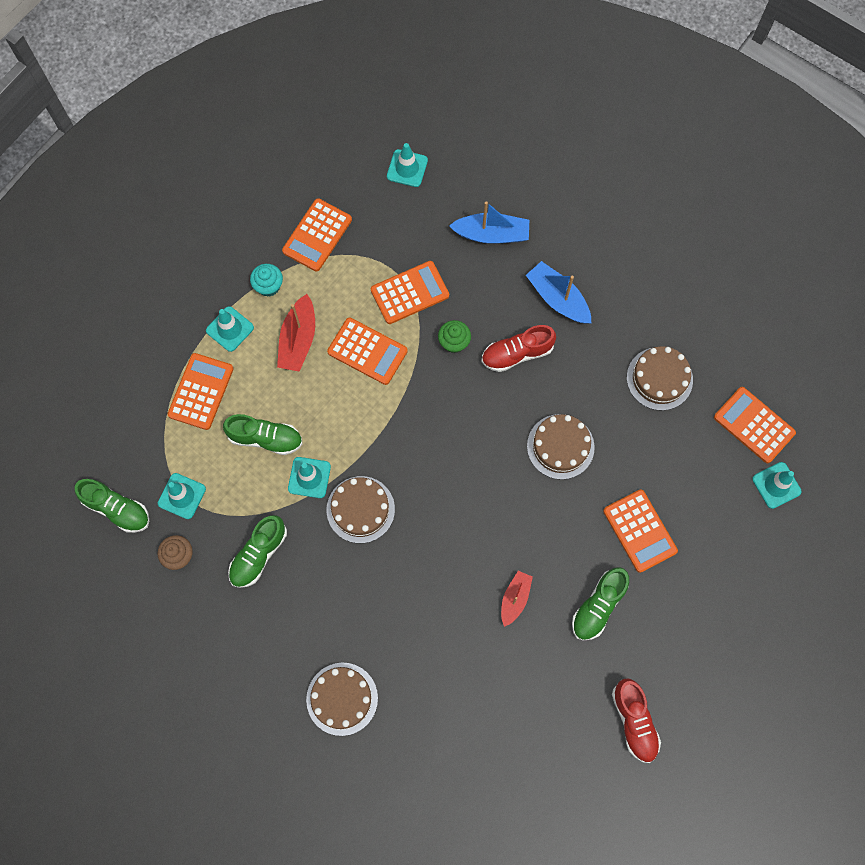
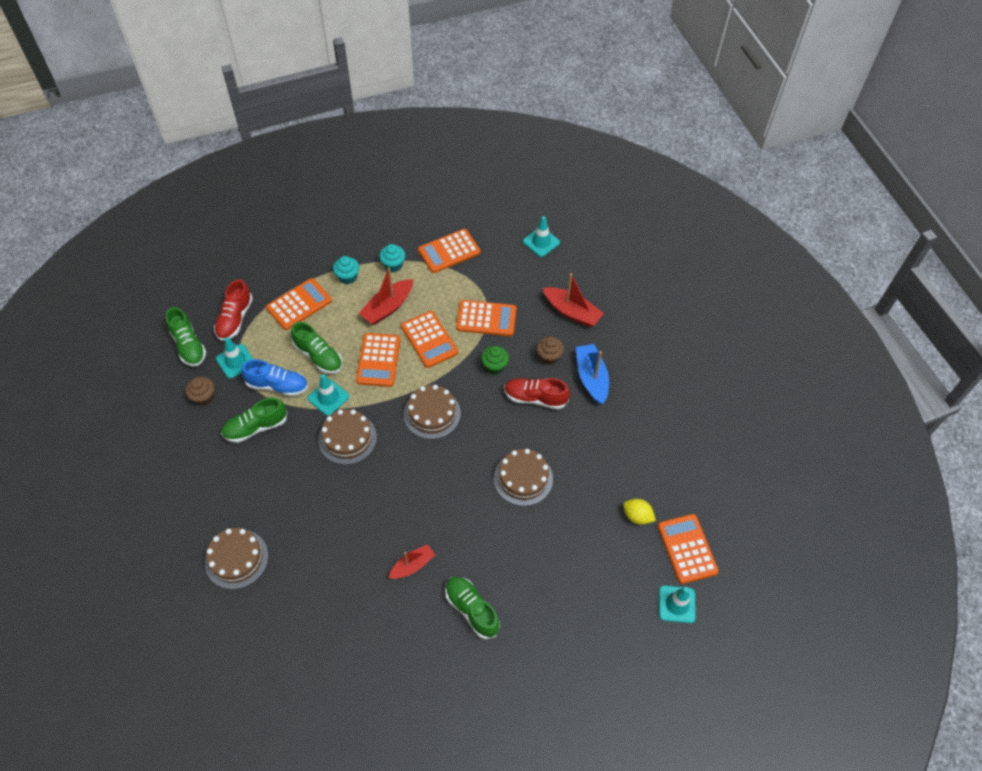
camera: 30 degrees right, 15 degrees down
turquoise traffic cone [206,306,254,352] -> turquoise cupcake [333,256,359,284]
blue boat [449,201,529,244] -> red boat [543,273,604,327]
green shoe [572,567,629,640] -> green shoe turned 75 degrees clockwise [445,576,500,639]
orange calculator [603,489,678,573] -> orange calculator moved to [356,333,400,387]
red shoe [612,678,661,763] -> red shoe moved to [214,280,253,341]
brown cake [627,346,693,411] -> brown cake moved to [403,385,461,439]
none -> blue shoe [241,359,308,396]
none -> brown cupcake [536,336,564,365]
none -> yellow lemon [623,499,656,525]

